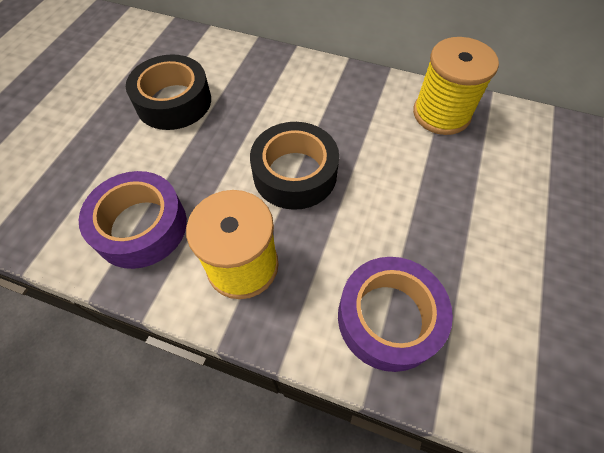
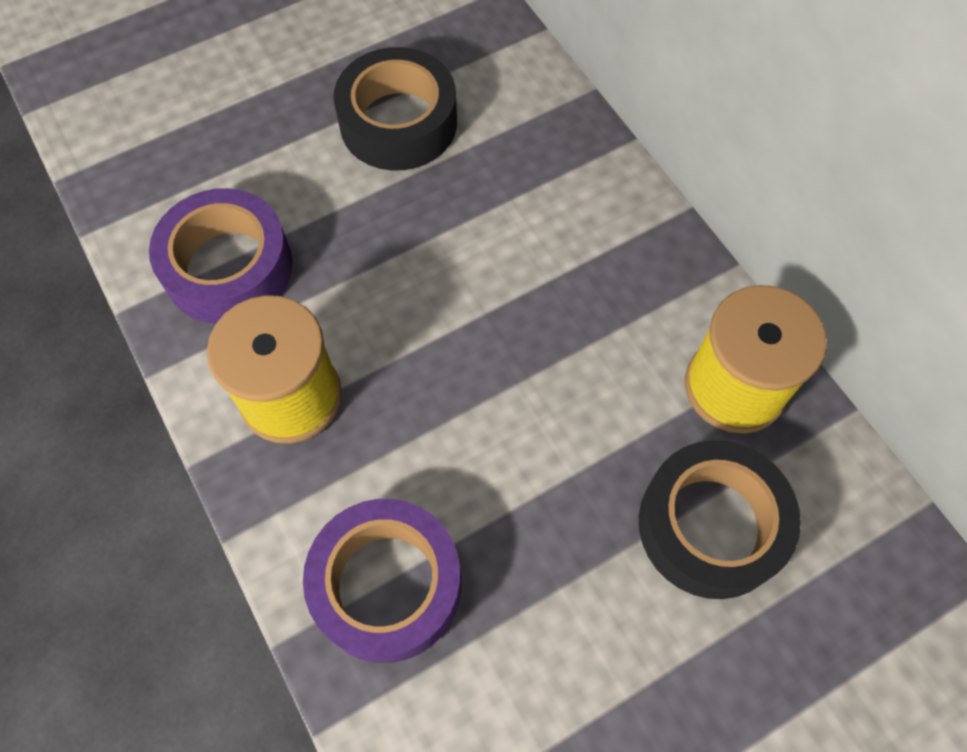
camera: 40 degrees right, 5 degrees up
black tape [250,122,339,210] -> black tape moved to [639,440,801,599]

